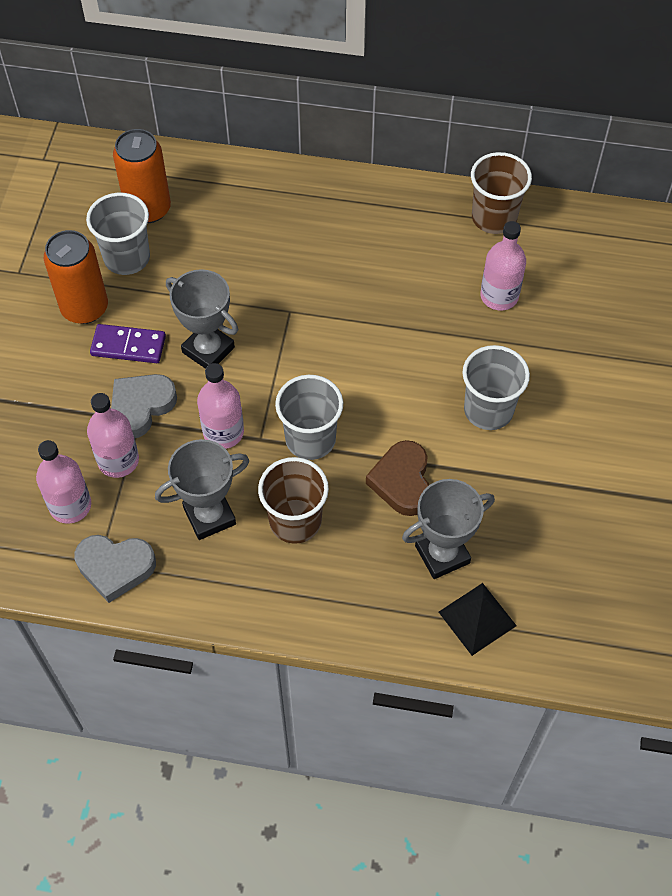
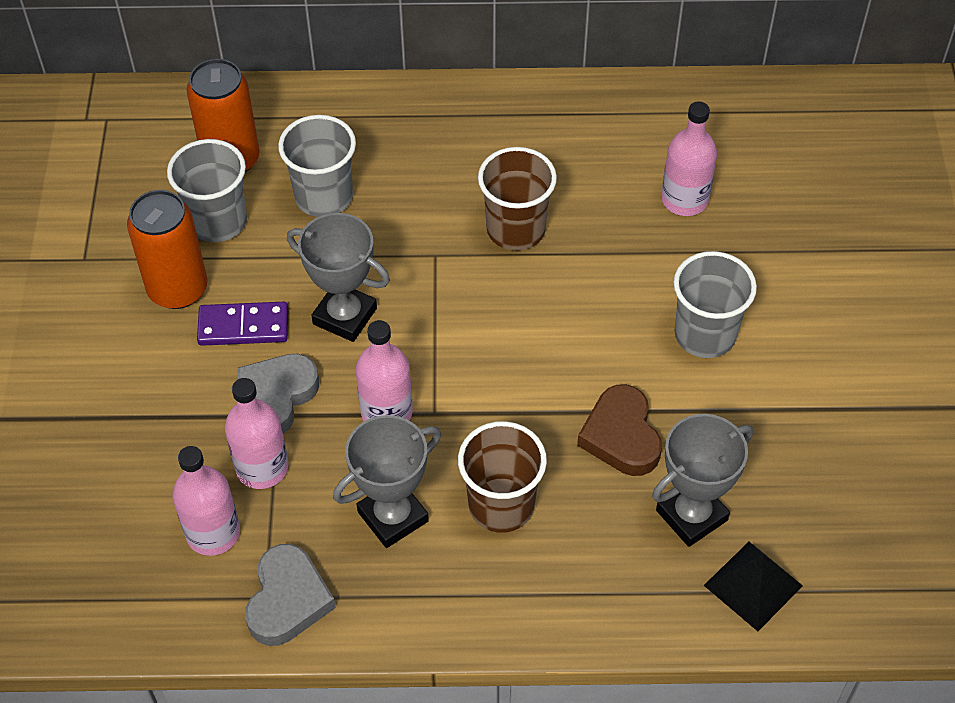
camera: 10 degrees left, 5 degrees down
grey heart [75,535,156,603] -> grey heart turned 75 degrees counterclockwise [245,544,336,646]
grey cup [275,375,343,460] -> grey cup moved to [278,115,356,217]
brown cup [471,152,532,234] -> brown cup moved to [478,147,557,251]

